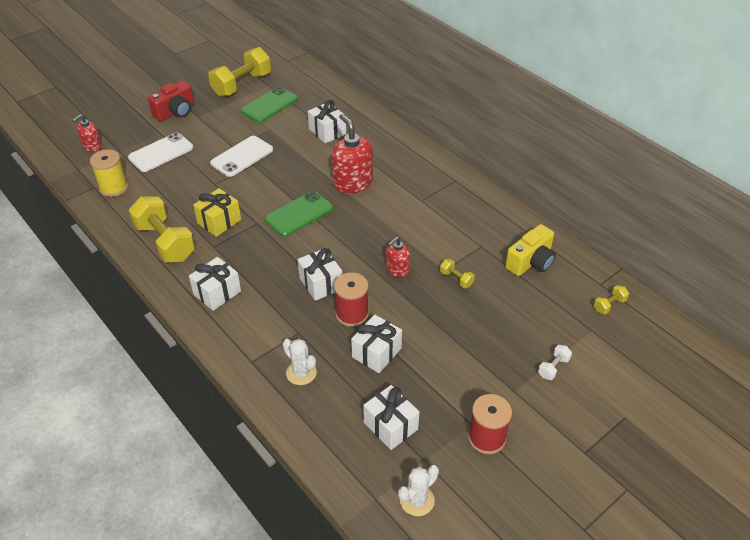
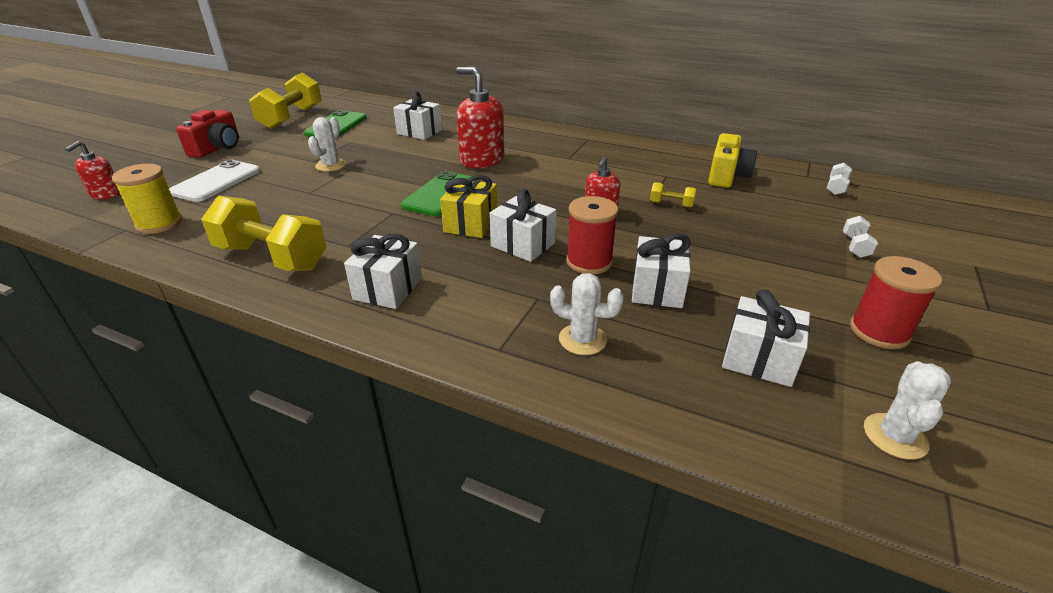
camera: 25 degrees left, 10 degrees down
yellow gift [193,188,241,237] -> yellow gift moved to [440,175,497,238]
white phone [210,136,273,177] -> white cactus [308,117,346,172]
yellow dumbbell [594,285,629,314] -> white dumbbell [827,163,852,195]

